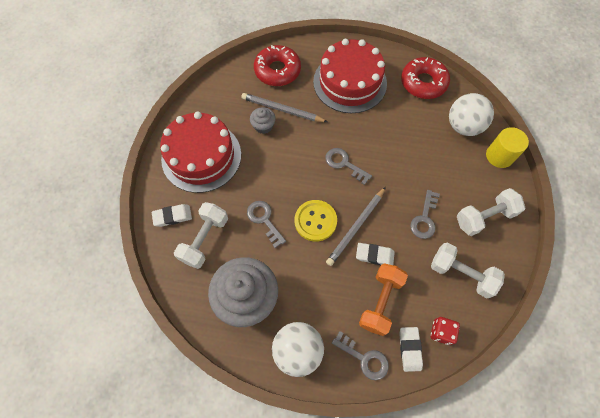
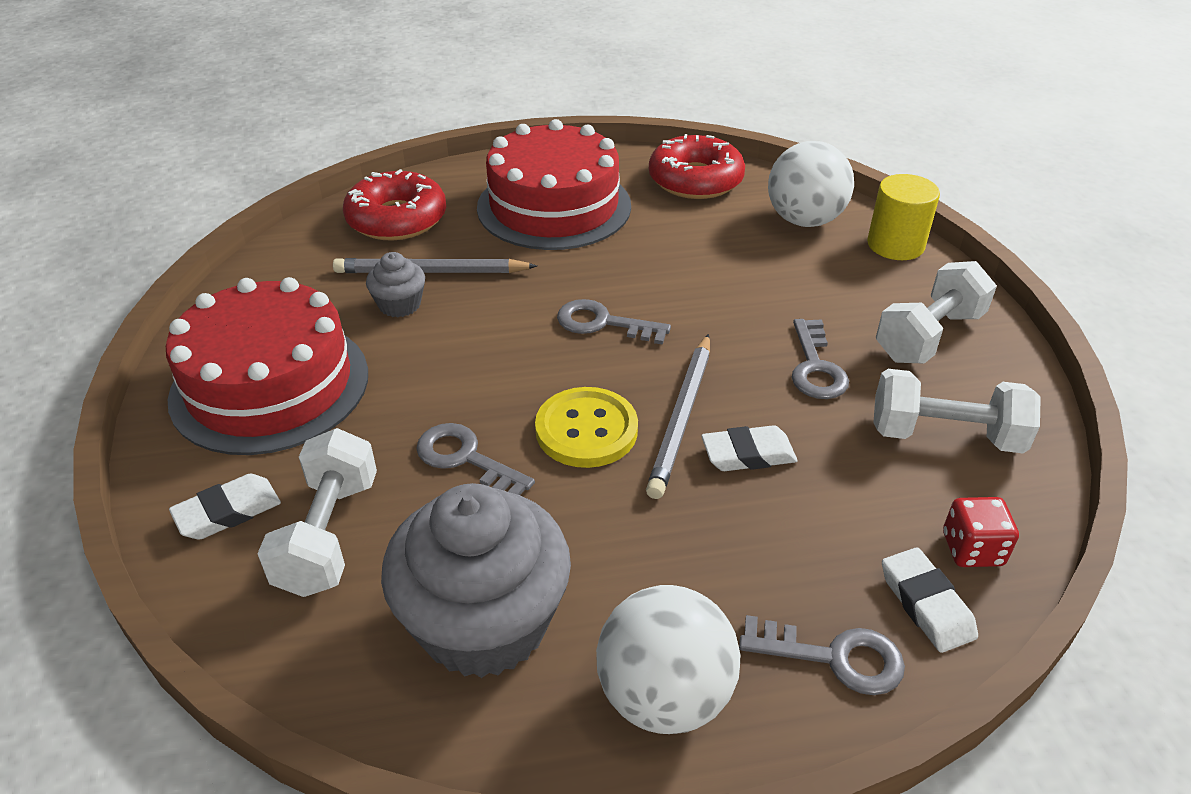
camera: 20 degrees left, 25 degrees down
orange dumbbell [359,263,408,336] -> none

